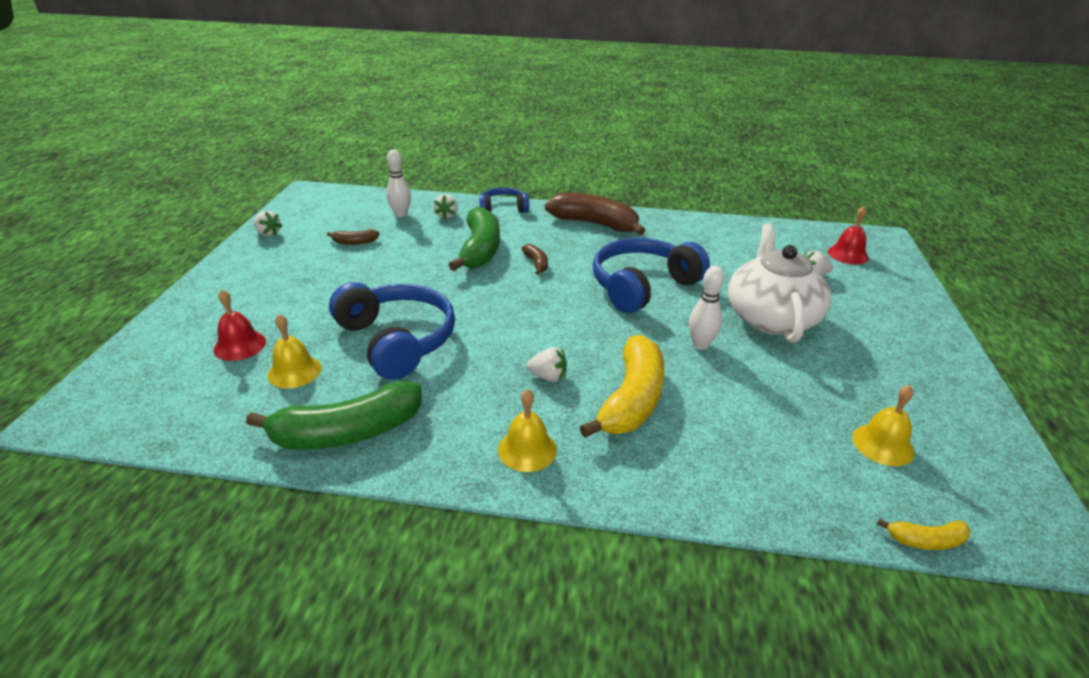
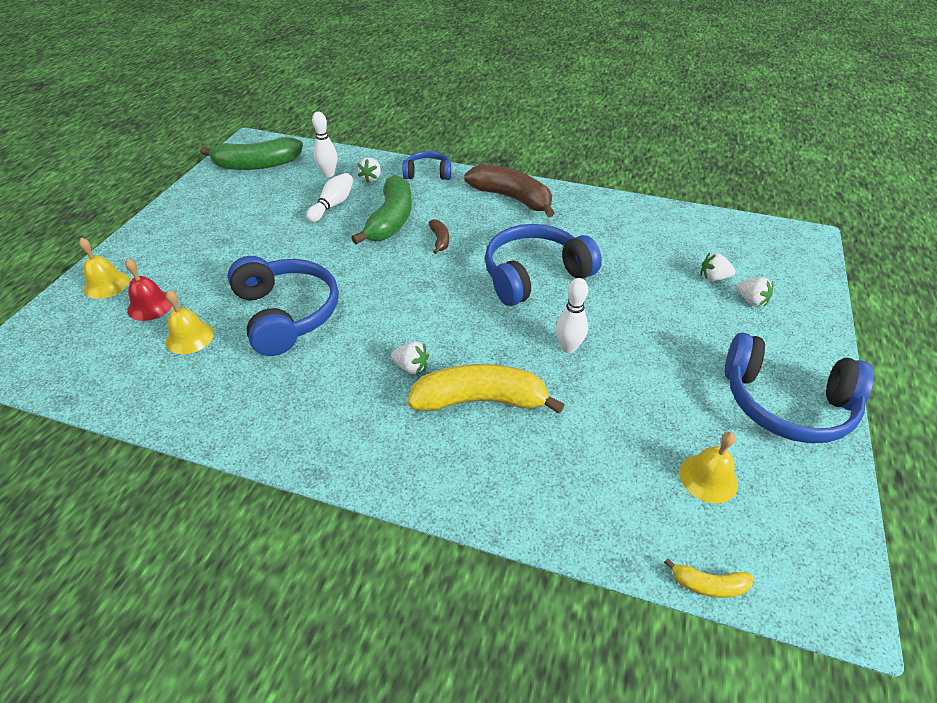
camera: 10 degrees right, 10 degrees up
green banana [246,381,422,450] -> green banana moved to [200,137,303,170]
white strawberry [254,211,282,237] -> white strawberry moved to [736,277,774,306]
brown banana [327,229,380,245] -> none
yellow bell [498,389,557,472] -> yellow bell moved to [79,238,129,299]
yellow banana [579,335,665,438] -> yellow banana turned 120 degrees counterclockwise [407,364,565,414]
white teapot [728,223,831,343] -> none
red bell [828,206,869,265] -> none
none -> white bowling pin [306,173,353,222]
none -> blue headphones [724,333,874,443]

